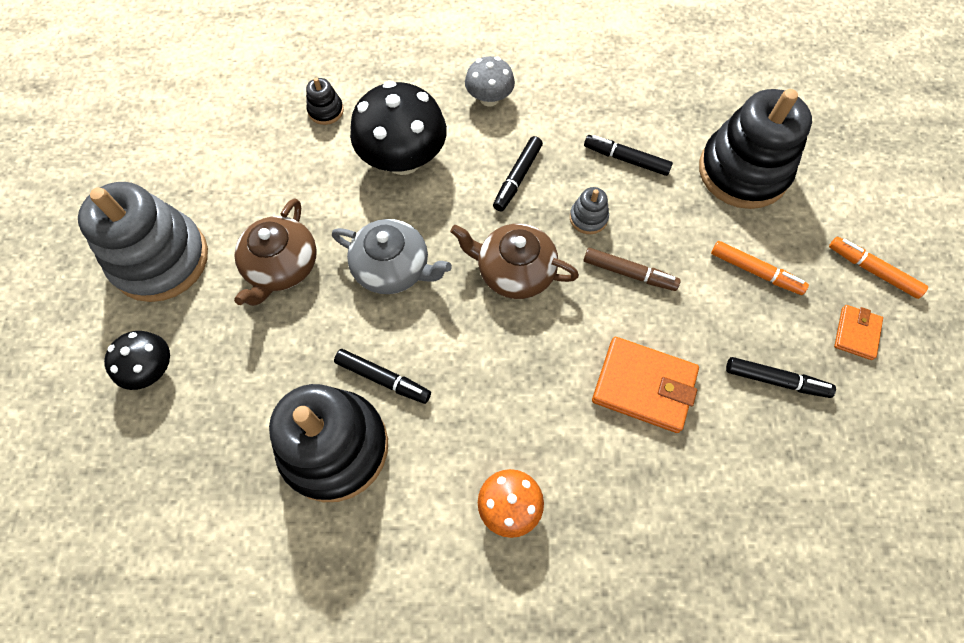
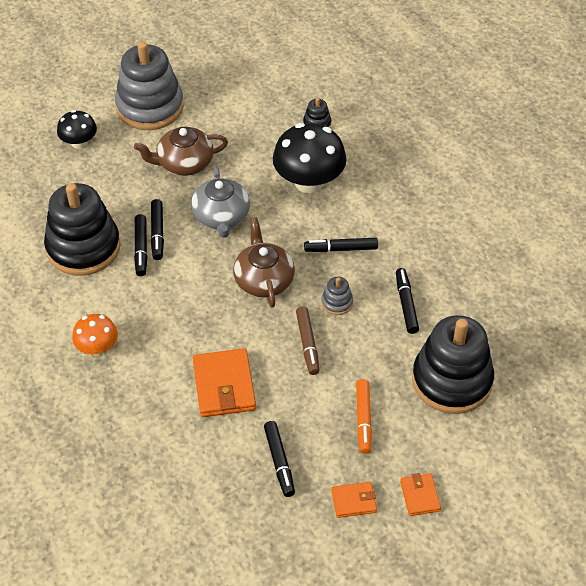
camera: 60 degrees right, 15 degrees down
grey mushroom [465,56,515,107] -> none
orange marker [829,237,928,299] -> orange wallet [400,473,441,516]
none -> black marker [151,199,164,260]

